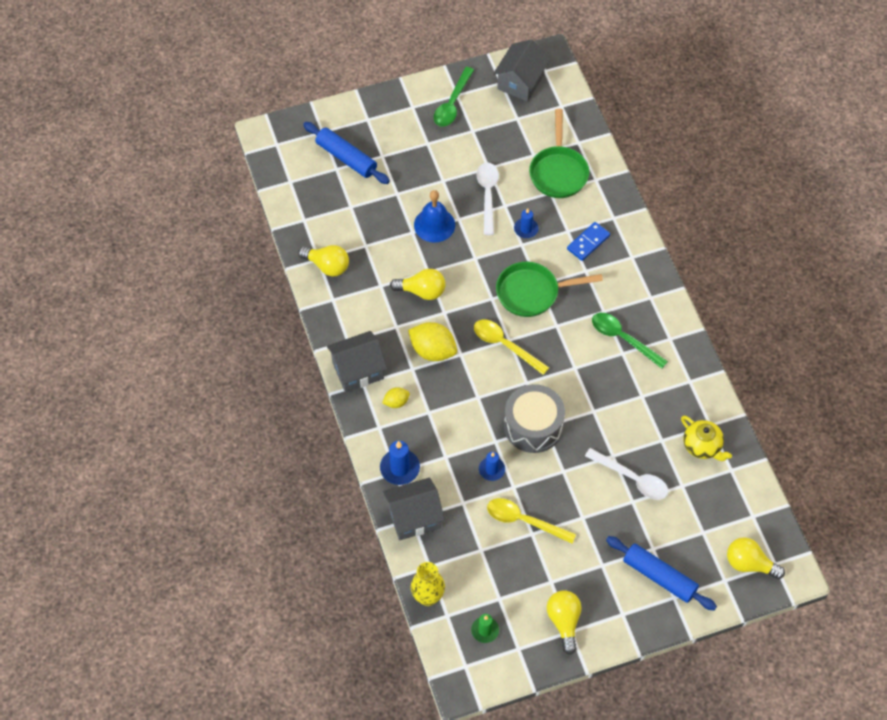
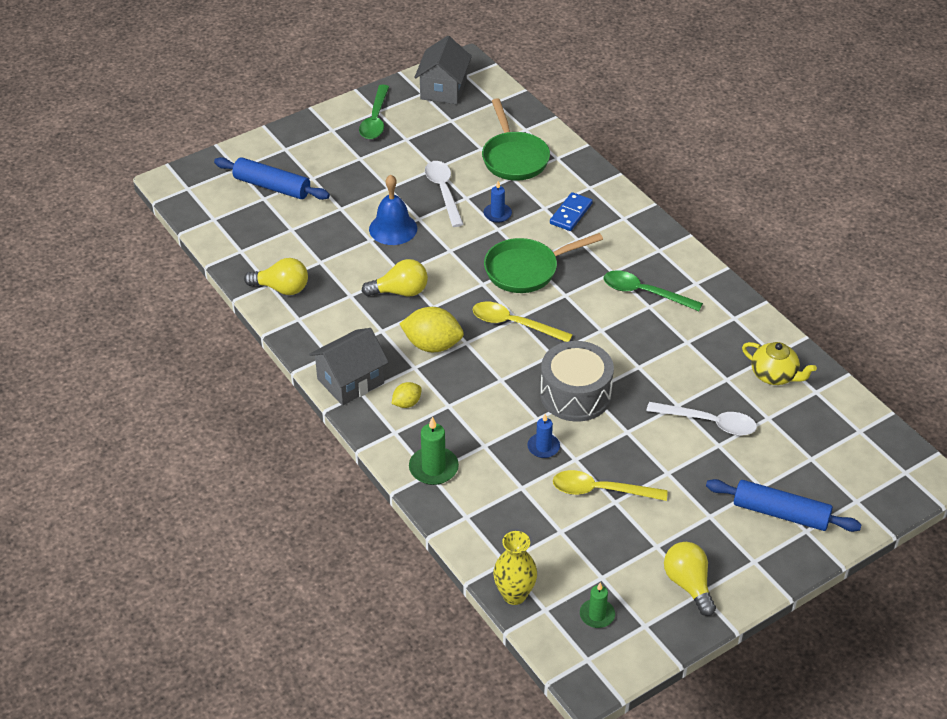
camera: 15 degrees left, 15 degrees down
blue candle [380,441,420,485] -> green candle [409,417,459,485]
grey house [383,477,445,540] -> none
yellow light bulb [727,537,785,579] -> none

